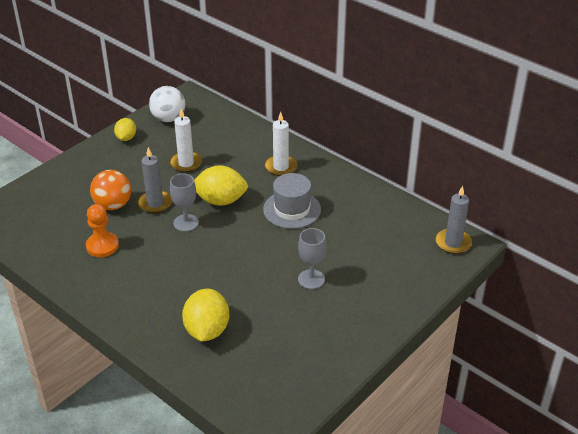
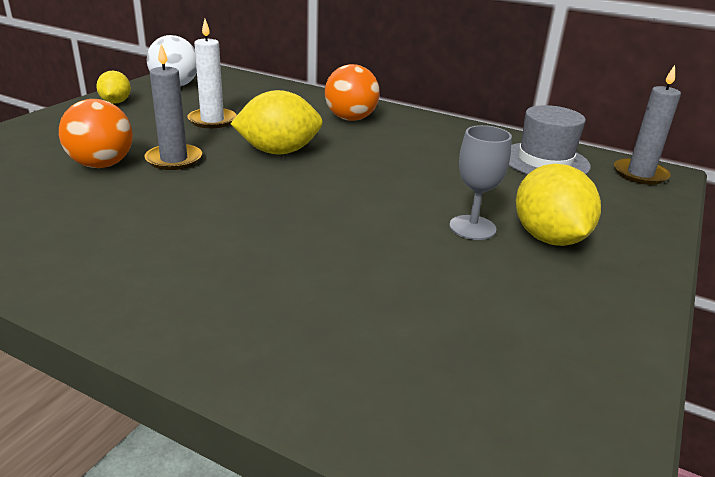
camera: 15 degrees left, 10 degrees down
orange pawn [86,204,119,257] -> none
grey goblet [170,173,199,232] -> none
yellow lemon [182,289,229,341] -> yellow lemon moved to [516,164,601,246]
grey hat [263,173,321,229] -> grey hat moved to [509,105,591,175]
white candle [265,112,297,176] -> orange ball [325,64,380,121]

